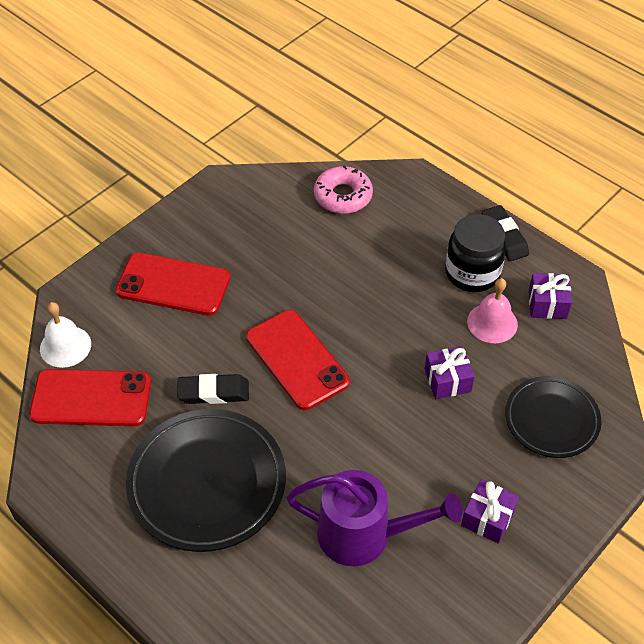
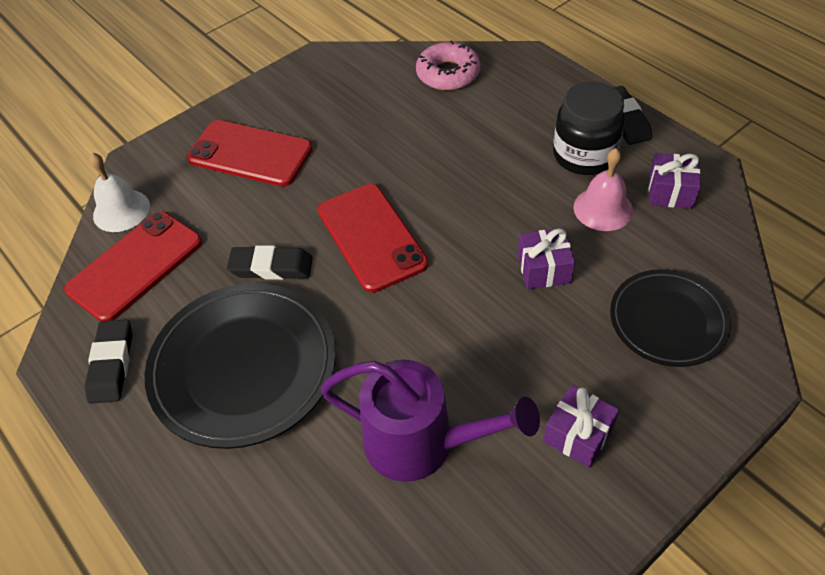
camera: 10 degrees right, 0 degrees up
red phone [29,369,151,426] -> red phone turned 60 degrees counterclockwise [64,211,202,321]
none -> black eraser [85,319,132,404]

